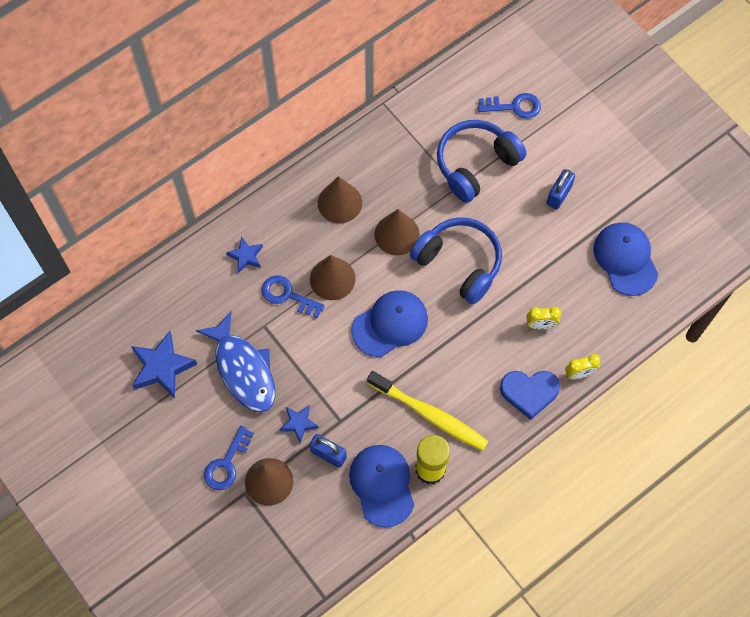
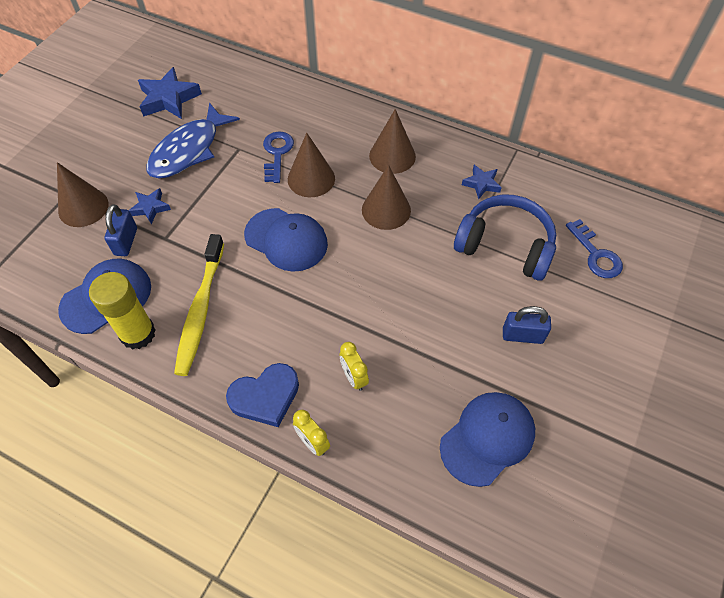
camera: 65 degrees right, 10 degrees down
blue key [204,426,254,490] -> none
blue star [226,236,263,273] -> blue star moved to [462,165,502,200]
blue headphones [410,217,502,304] -> none
blue heart [500,371,560,420] -> blue heart turned 90 degrees counterclockwise [226,363,299,427]

